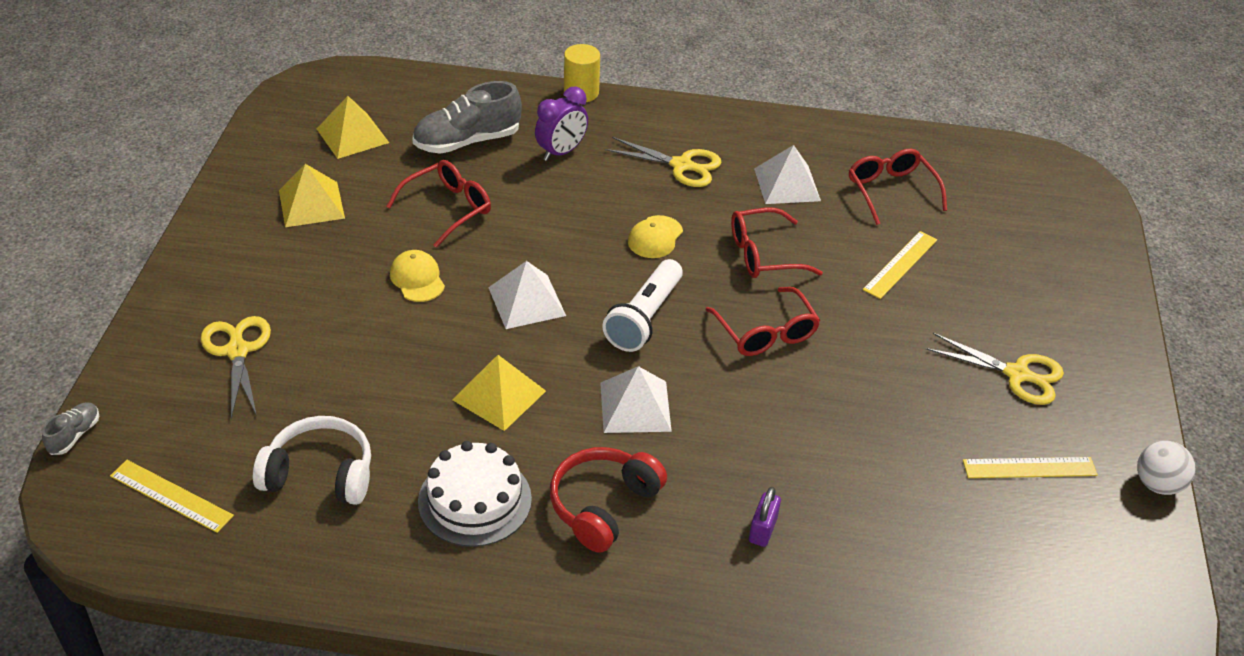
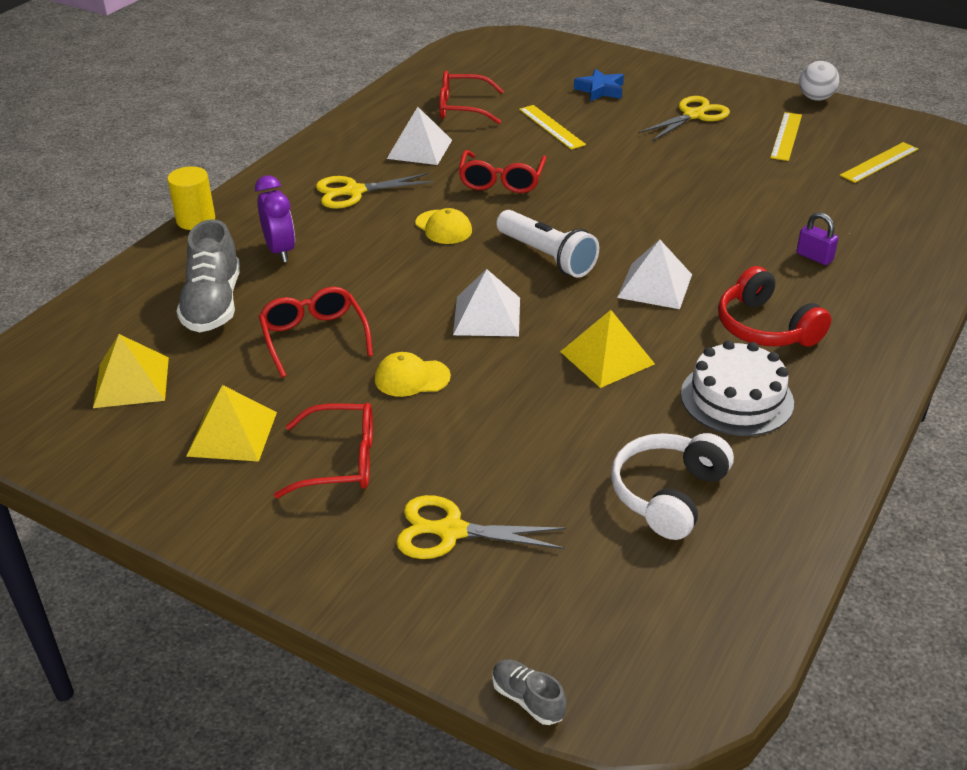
camera: 65 degrees left, 5 degrees down
yellow ruler [110,460,234,533] -> yellow ruler moved to [840,142,918,183]
yellow scissors [605,137,721,187] -> yellow scissors turned 150 degrees counterclockwise [316,173,434,209]
red glasses [705,287,820,356] -> red glasses moved to [274,403,373,498]
none -> blue star [574,69,624,102]

